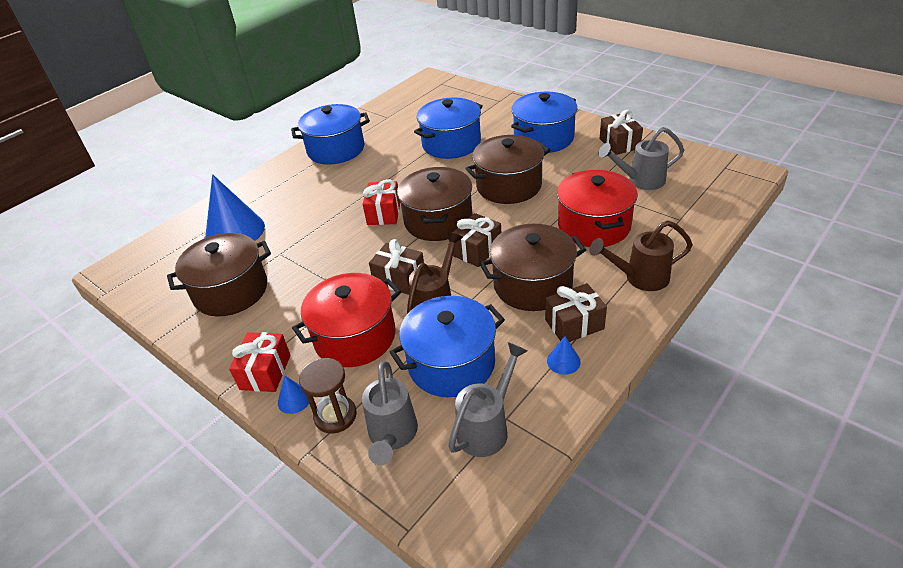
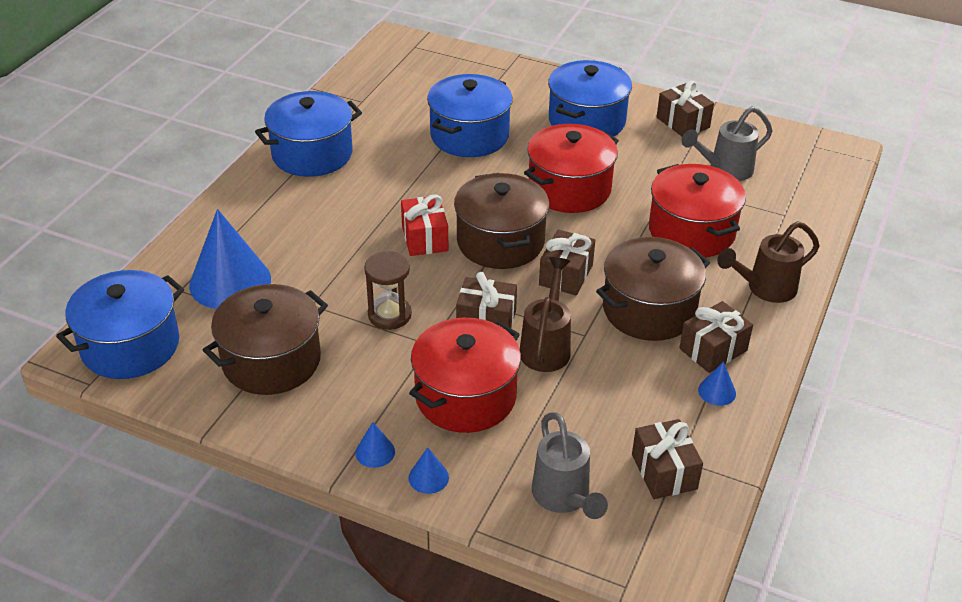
camera: 20 degrees left, 0 degrees up
red gift [229,332,291,392] -> blue cone [355,422,395,468]
brown hourglass [299,358,357,434] -> brown hourglass moved to [364,251,412,330]
blue pot [390,296,505,397] -> blue pot moved to [56,270,184,379]
grey watering can [448,342,527,457] -> brown gift [632,419,703,499]
brown pot [465,135,550,204] -> red pot [524,124,619,213]

